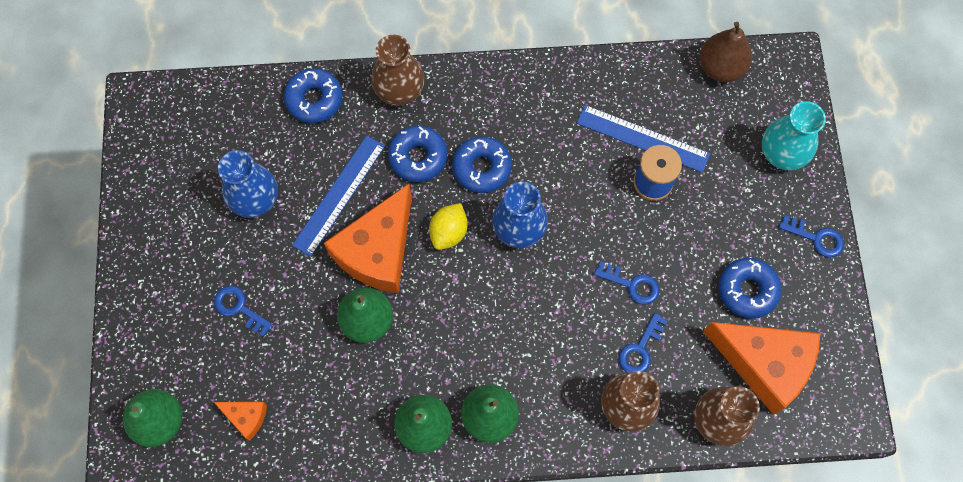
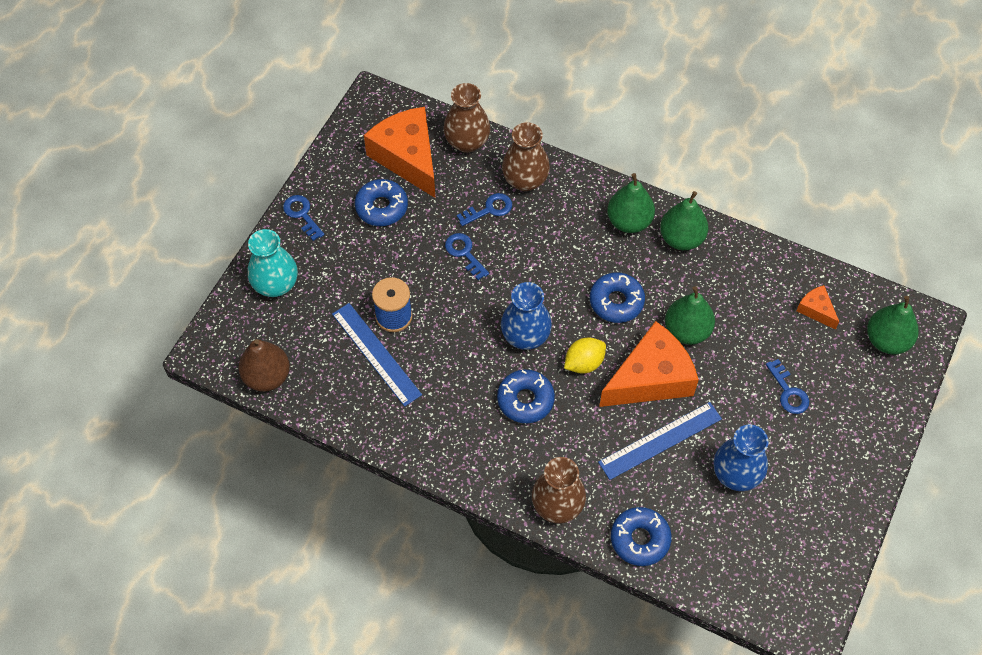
camera: 150 degrees left, 10 degrees down
blue donut [388,126,447,182] -> blue donut moved to [590,272,645,323]

